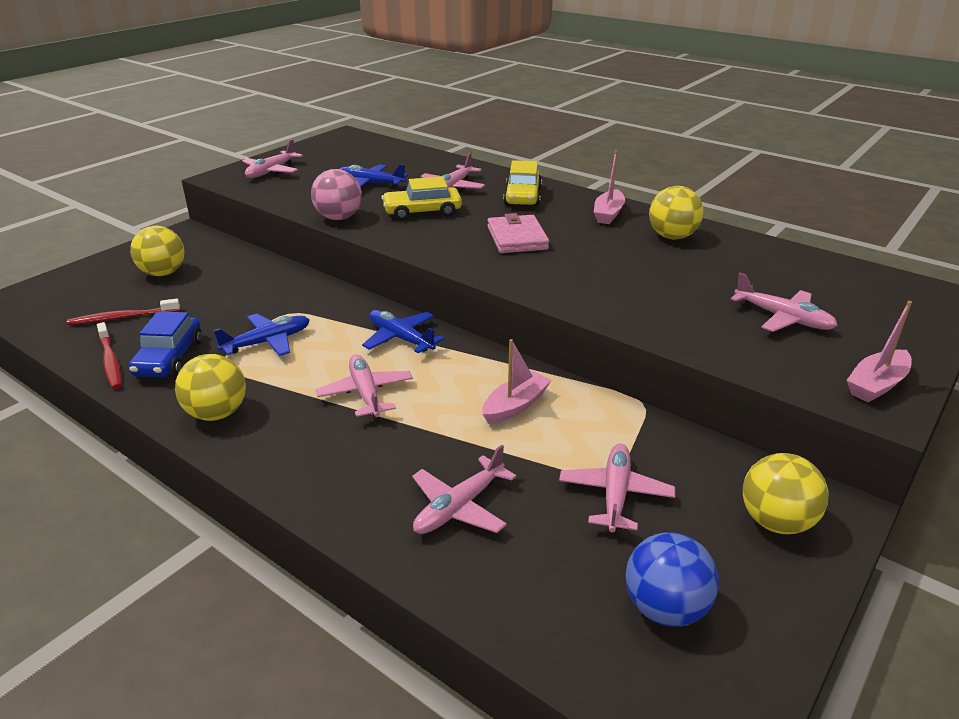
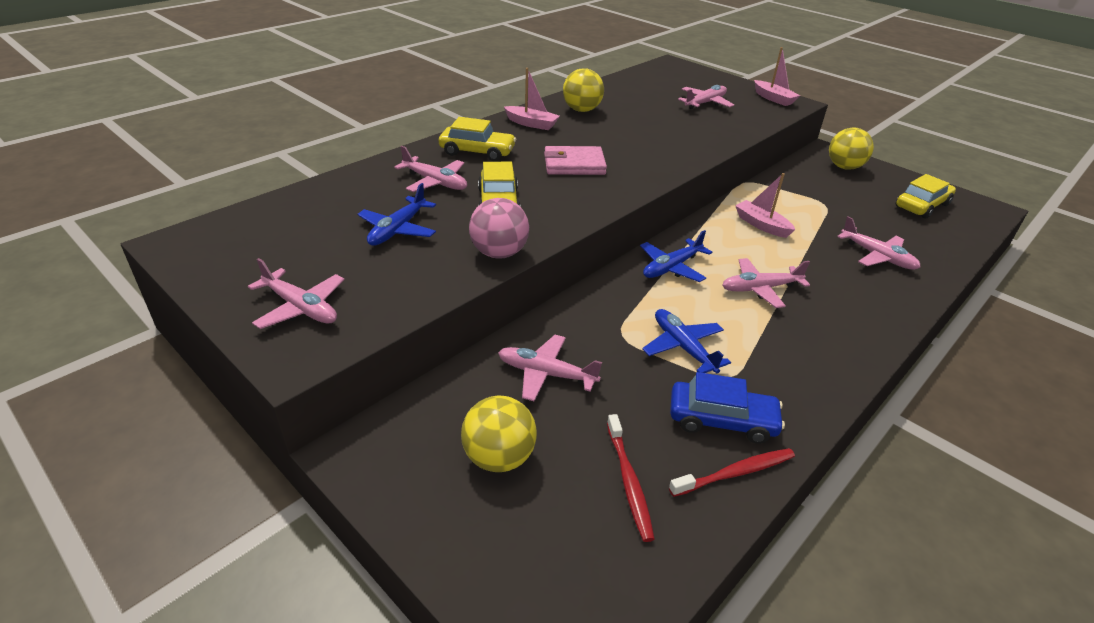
camera: 85 degrees left, 5 degrees up
yellow ball [175,354,246,421] -> none
pink plane [559,444,675,533] -> pink plane moved to [498,335,602,401]
blue ball [625,532,719,627] -> yellow car [895,174,956,218]

